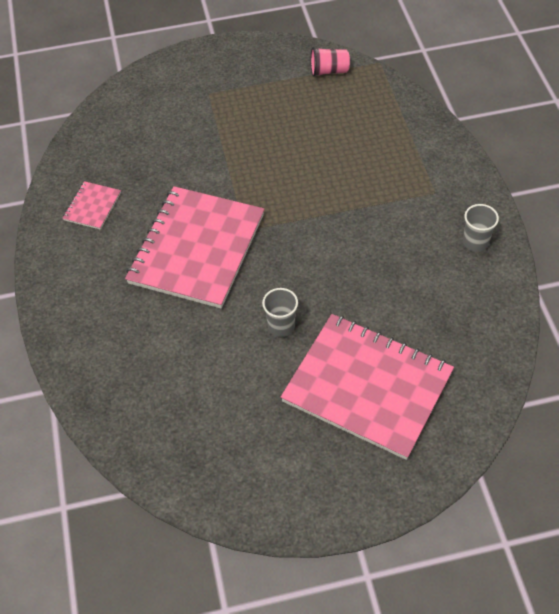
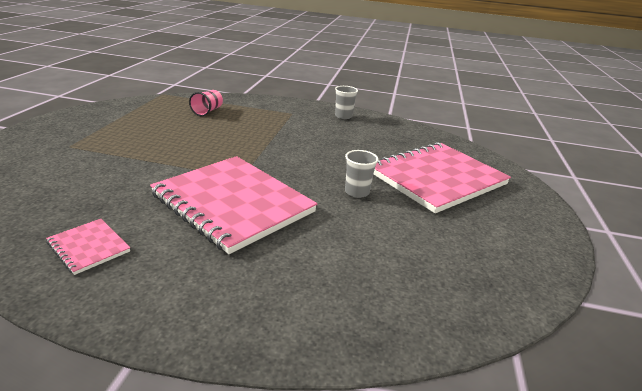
camera: 70 degrees left, 25 degrees down
pink cup [310,47,350,77] -> pink cup moved to [189,90,223,116]

